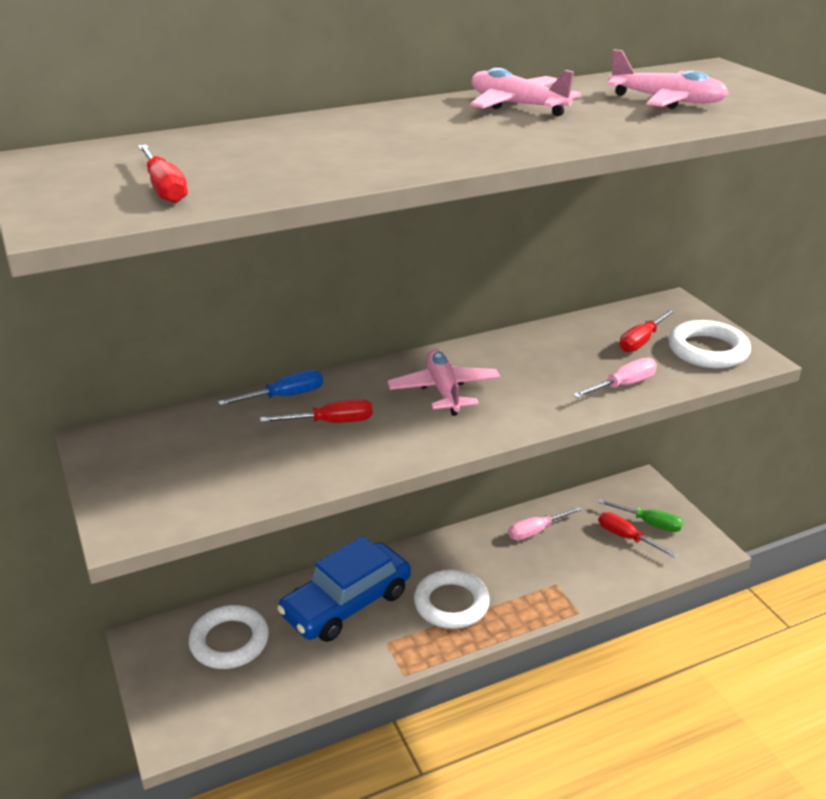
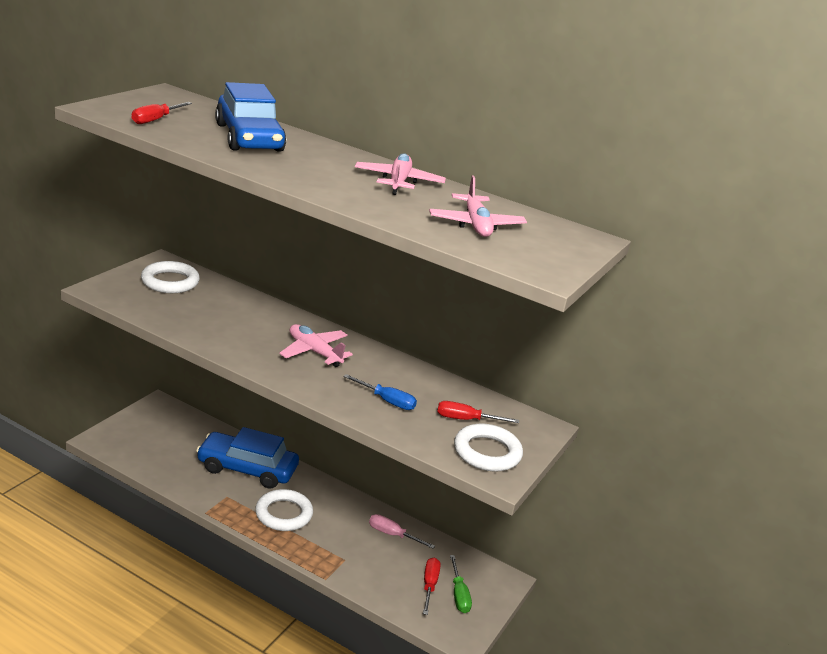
camera: 50 degrees right, 5 degrees down
white ring [189,605,269,669] -> white ring moved to [141,261,200,293]
blue screwdriver [218,370,323,406] -> blue screwdriver moved to [343,374,417,410]
red screwdriver [260,399,372,423] -> none
pink plane [387,349,500,416] -> pink plane turned 90 degrees counterclockwise [279,324,353,367]
pink screwdriver [573,358,657,398] -> none
none -> blue car [215,82,286,152]

